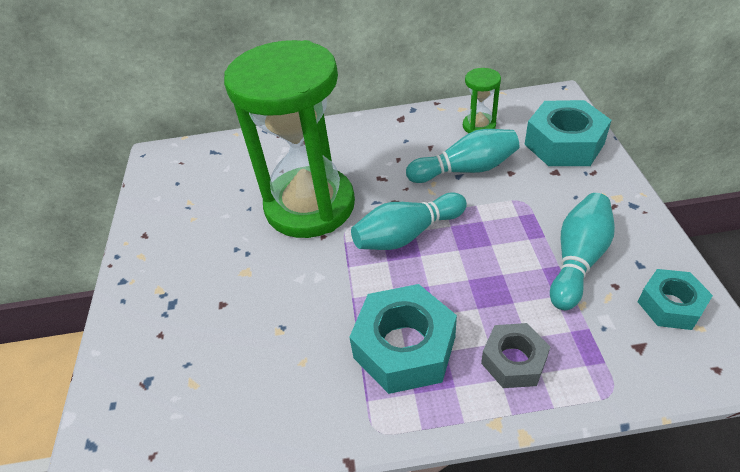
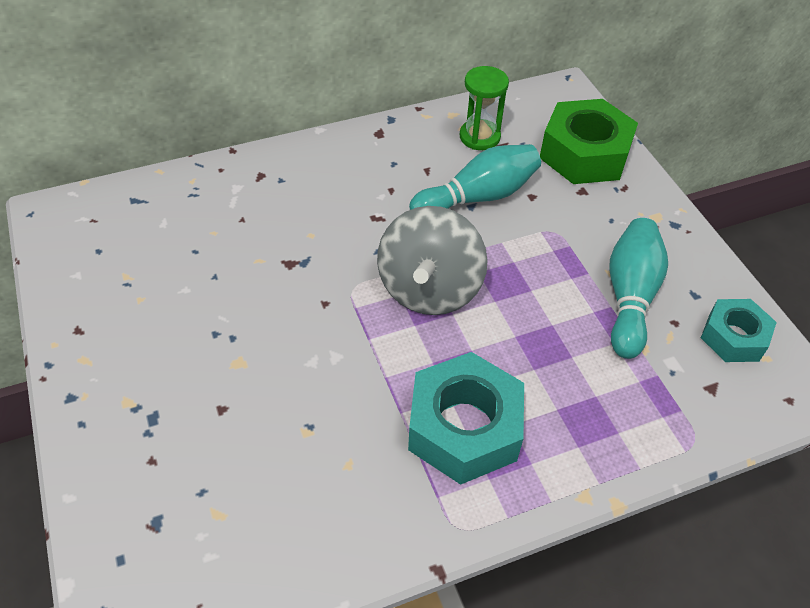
camera: 20 degrees left, 5 degrees up
green hourglass [224,40,355,238] -> none
turquoise bowling pin [351,192,467,250] -> grey spinning top [377,206,488,315]
grey nut [481,323,551,388] -> none
turquoise nut [524,100,612,166] -> green nut [540,99,638,184]

